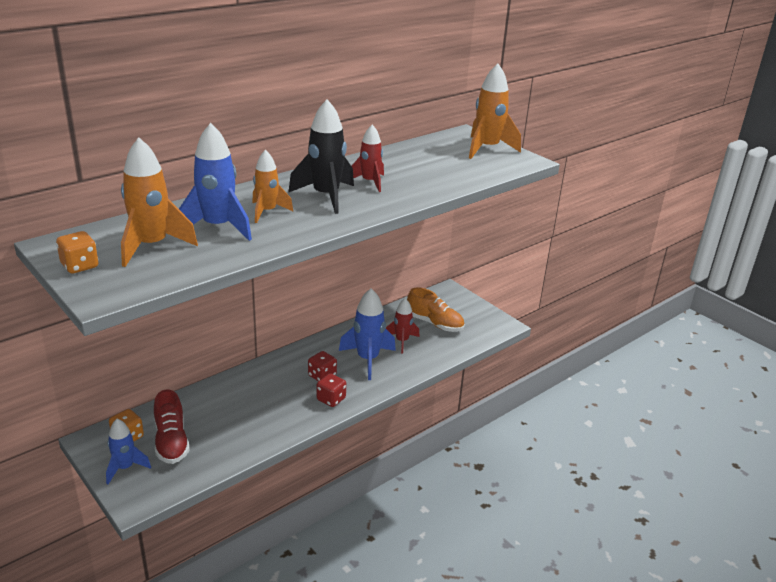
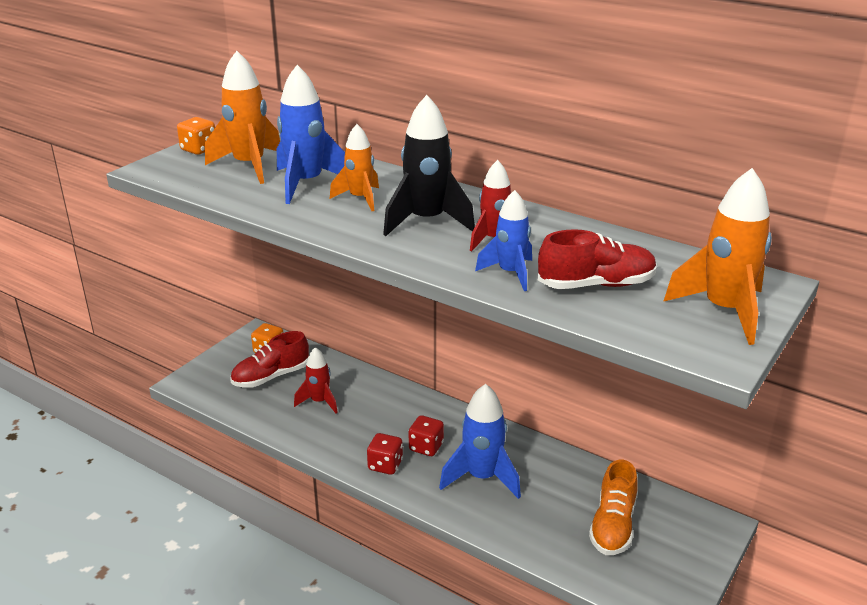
camera: 75 degrees right, 0 degrees up
blue rocket [106,419,151,484] -> blue rocket moved to [475,190,532,291]
red rocket [386,298,420,353] -> red rocket moved to [294,347,338,413]
none -> red shoe [538,229,657,289]

